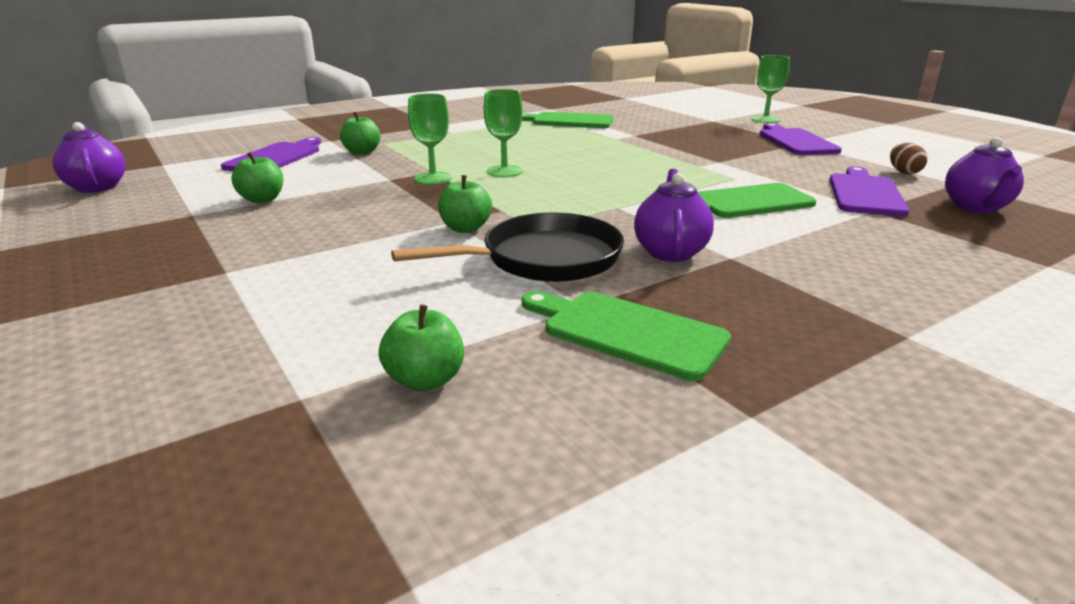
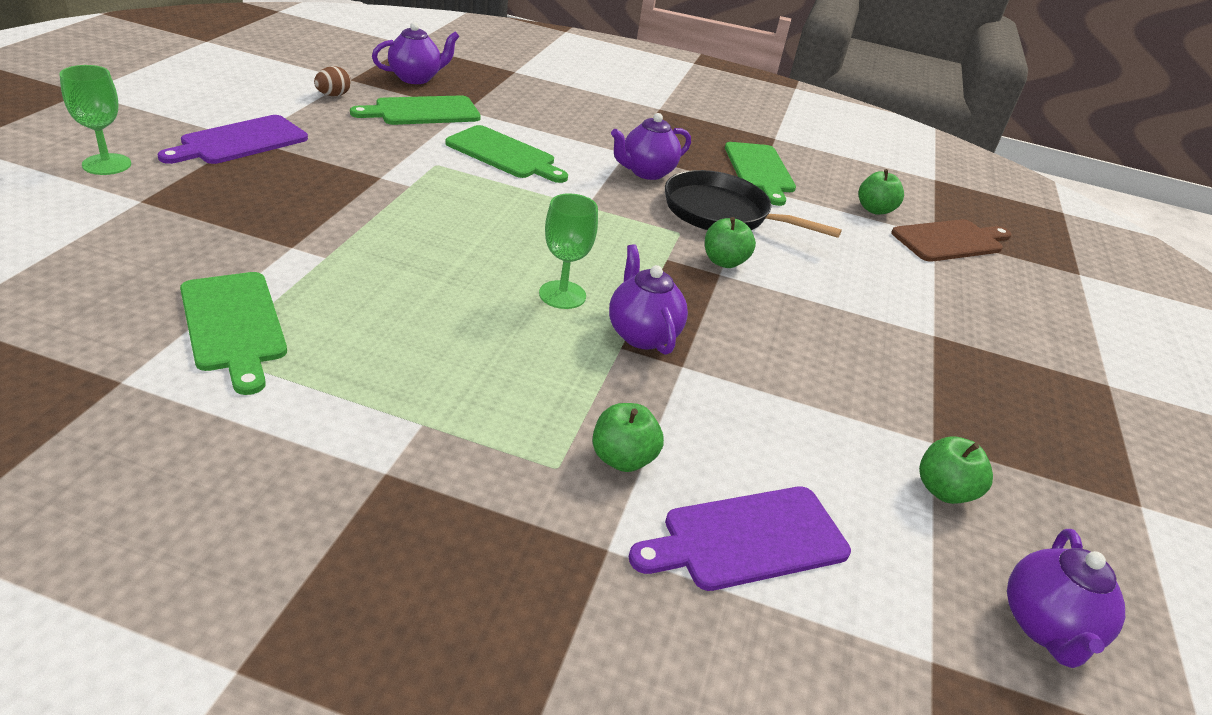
camera: 135 degrees left, 10 degrees up
green apple [231,152,283,203] -> green apple moved to [919,436,993,504]
green goblet [408,93,452,184] -> purple teapot [609,244,688,355]
purple cutting board [830,166,910,217] -> green cutting board [350,96,481,125]
none -> brown cutting board [891,219,1012,262]

